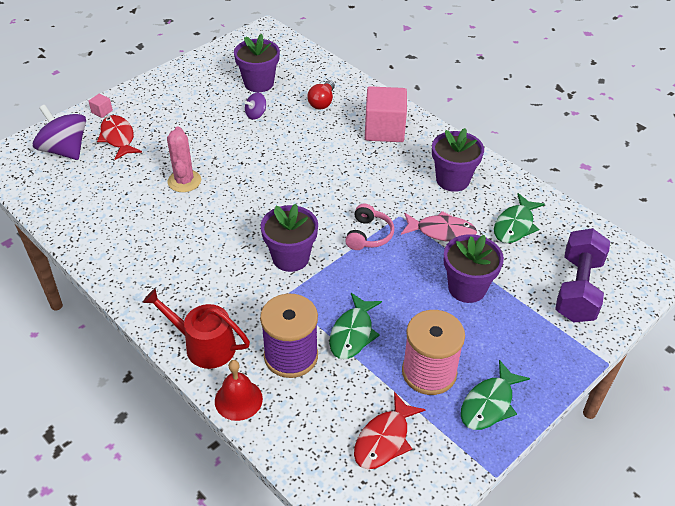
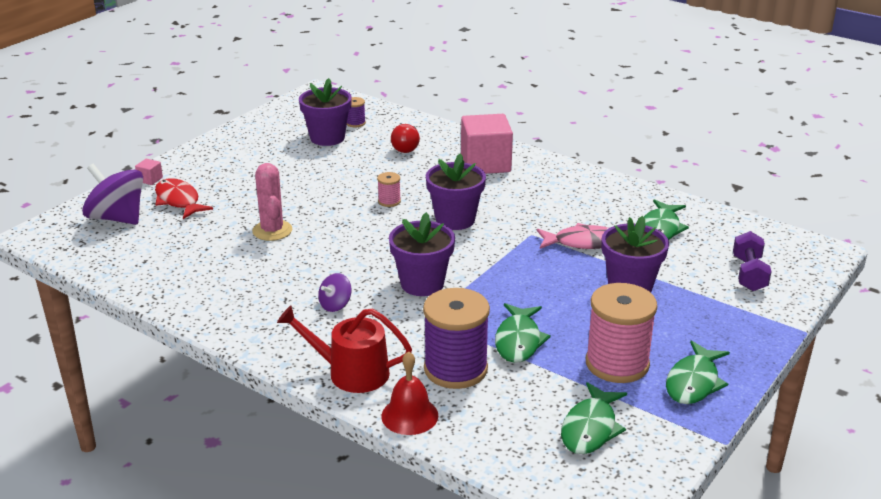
camera: 10 degrees left, 15 degrees down
purple spinning top [245,92,266,120] -> purple spinning top moved to [318,273,352,312]
pink headphones [345,204,394,250] -> none
red fish [354,392,426,469] -> green fish [561,382,627,454]
purple flower pot [432,128,484,192] -> purple flower pot moved to [426,153,486,230]
purple dumbbell [555,228,610,323] -> purple dumbbell [733,231,771,291], size x0.64
none -> purple spool [347,97,366,127]
none -> pink spool [377,172,401,207]

